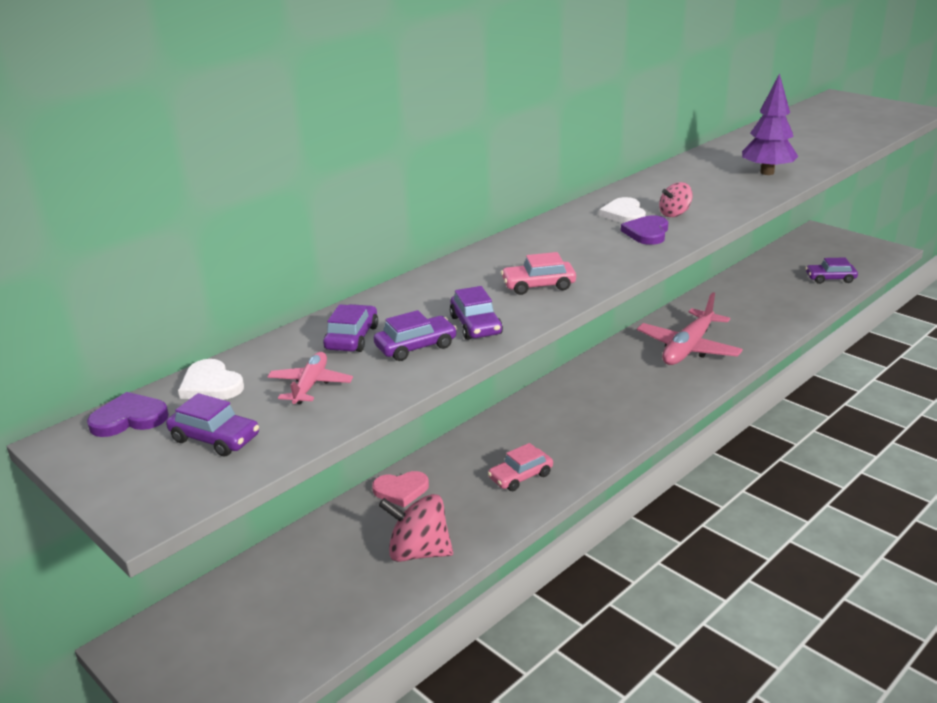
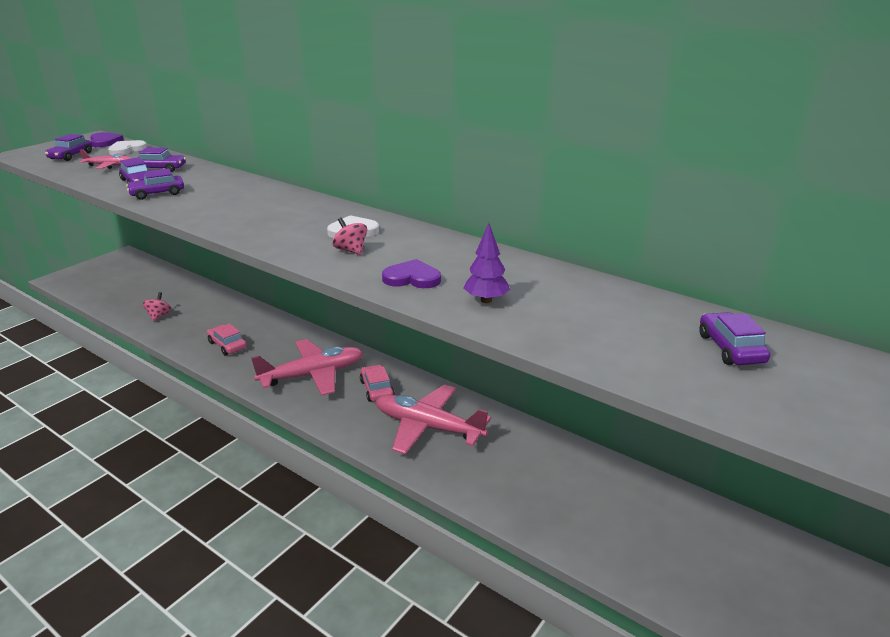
camera: 80 degrees right, 0 degrees up
pink heart [372,471,429,507] -> none
pink spinning top [378,494,453,562] -> pink spinning top [143,292,171,322], size x0.56
pink car [501,252,576,295] -> pink car moved to [360,365,394,402]
purple heart [621,215,668,245] -> purple heart moved to [382,259,441,288]
purple tree [742,73,799,175] -> purple tree [463,223,510,303], size x0.66
purple car [805,257,858,284] -> purple car moved to [699,312,771,365]
none -> pink plane [251,339,363,396]

